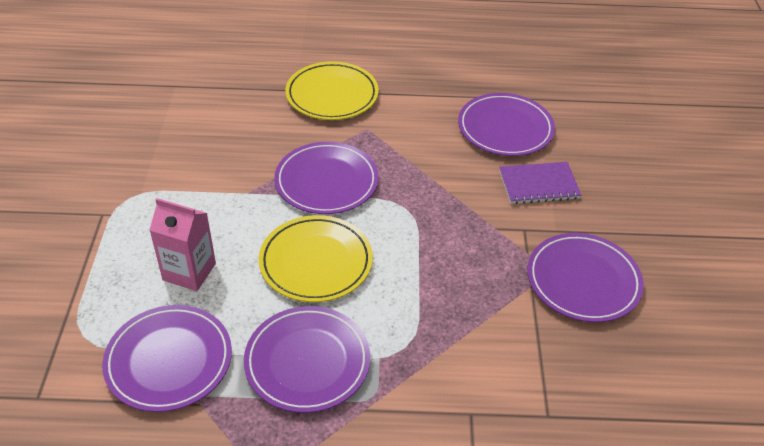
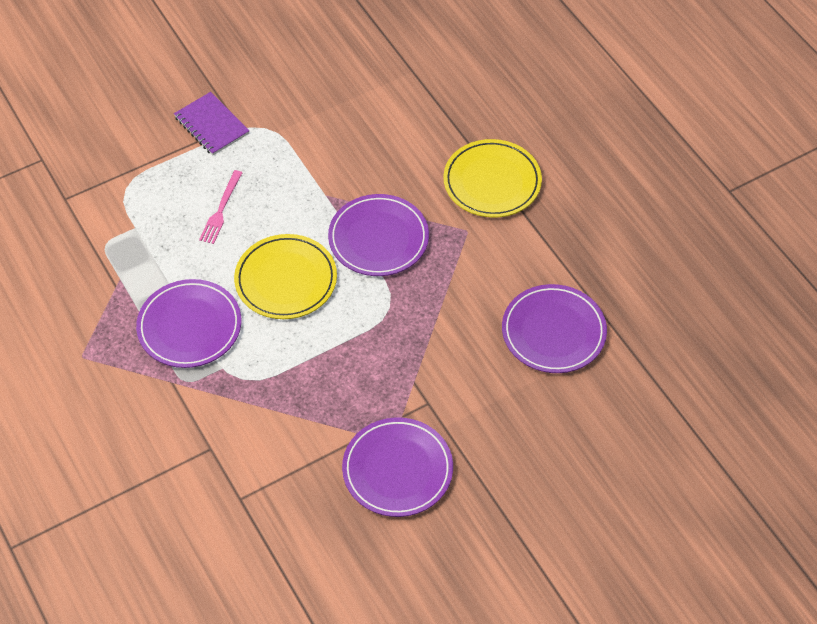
camera: 60 degrees right, 10 degrees up
purple plate [102,305,232,412] -> none
pink carton [149,198,216,291] -> pink fork [199,170,242,244]
purple notebook [499,162,581,204] -> purple notebook moved to [174,92,249,156]

